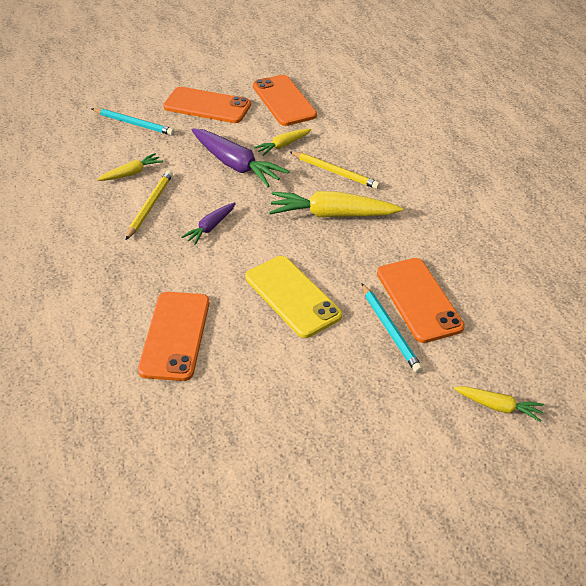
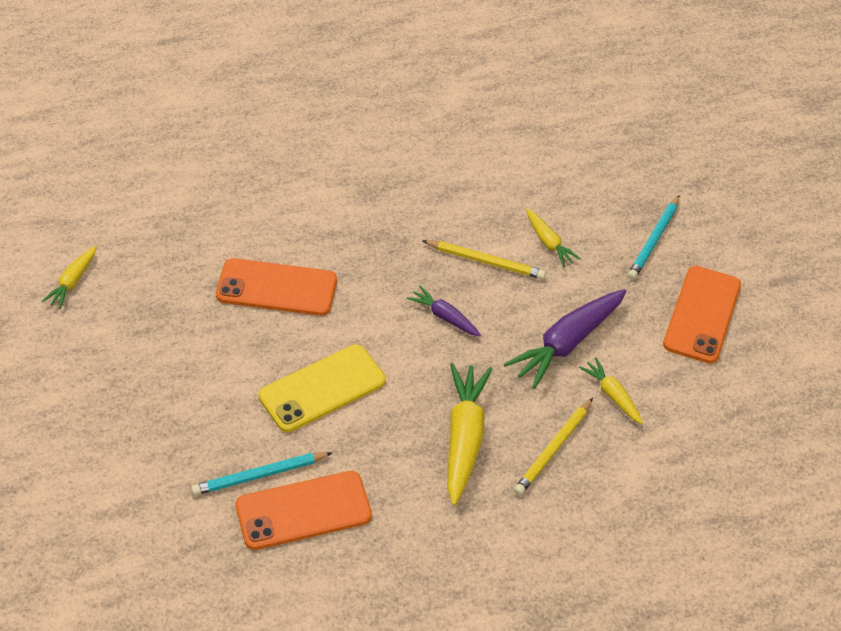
camera: 90 degrees right, 5 degrees up
orange phone [253,75,317,126] -> none
yellow carrot [453,386,544,422] -> yellow carrot moved to [42,246,97,309]

